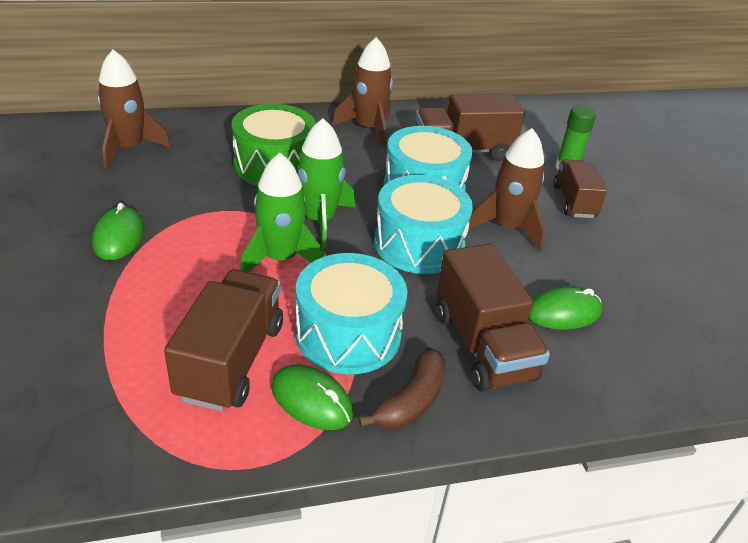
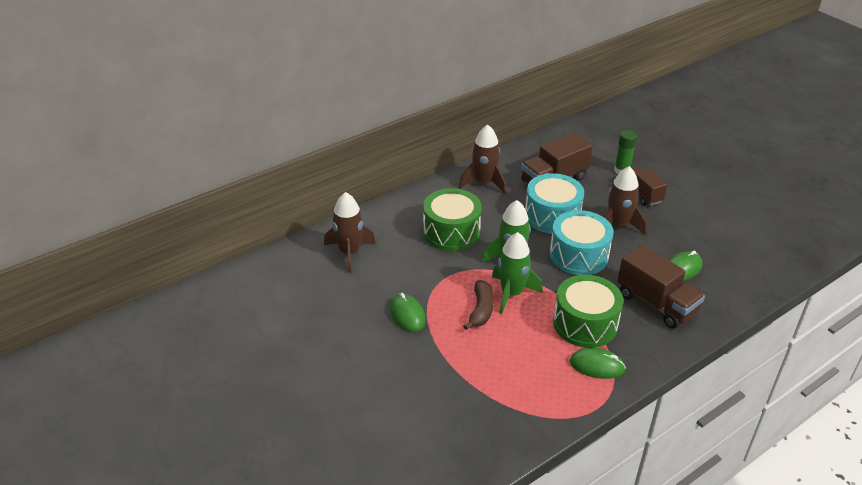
camera: 20 degrees left, 0 degrees up
brown truck [164,269,283,412] -> none
turquoise drum [295,253,407,374] -> green drum [553,275,623,348]
brown banana [358,347,445,429] -> brown banana moved to [463,280,494,330]

